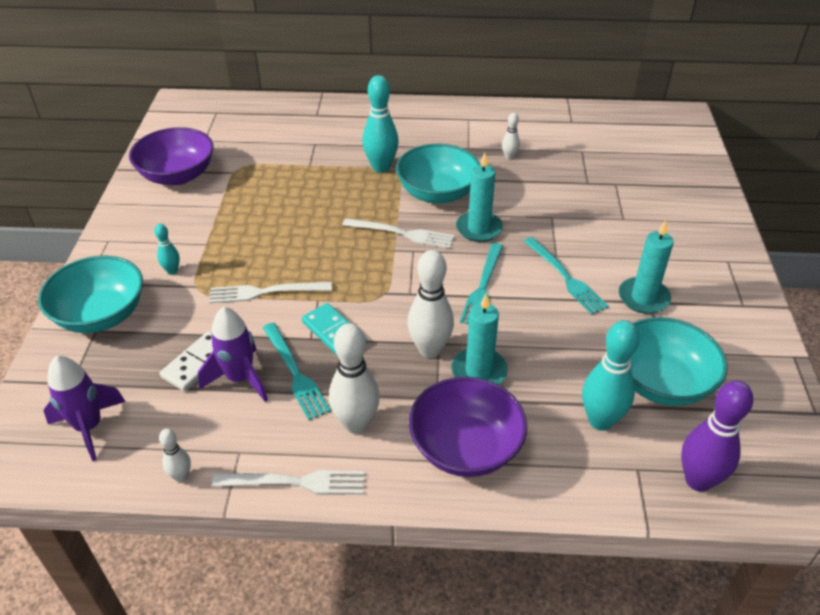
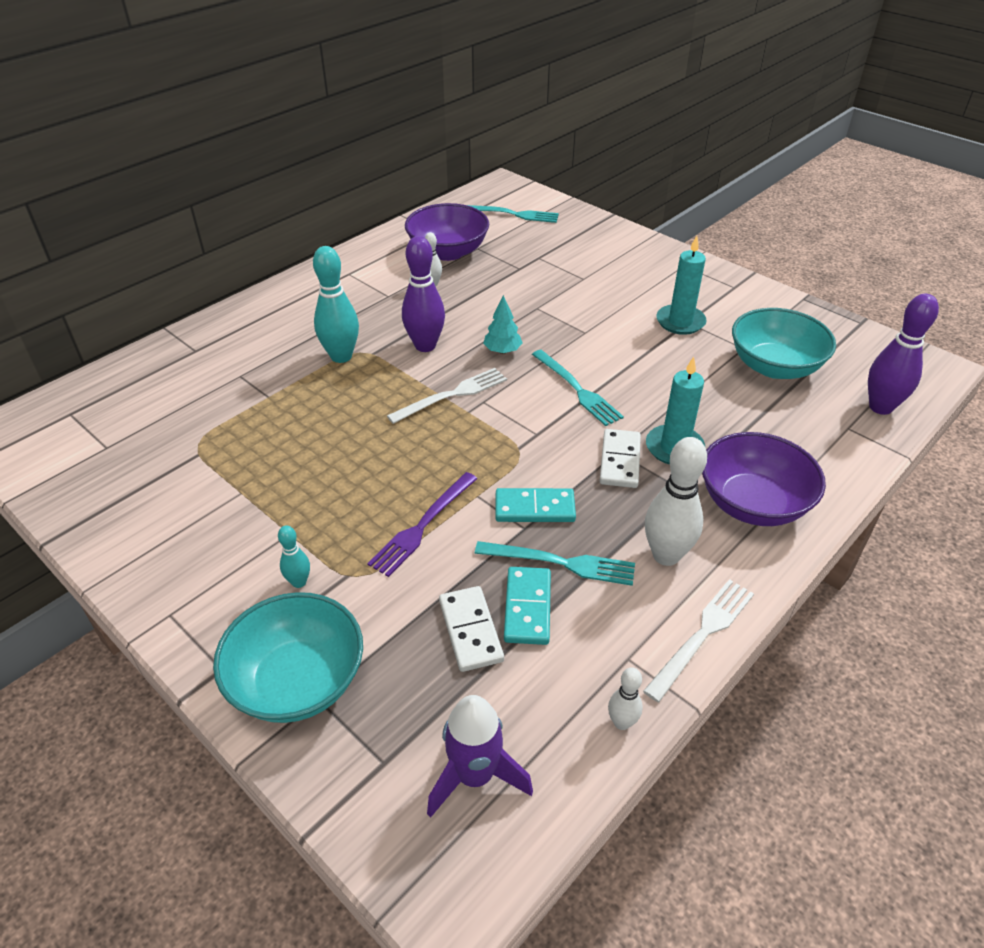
camera: 50 degrees left, 0 degrees up
purple bowl [129,127,214,185] -> purple bowl moved to [405,203,489,261]
purple rocket [198,307,268,402] -> turquoise domino [504,567,551,645]
white fork [209,282,332,303] -> purple fork [367,472,477,577]
turquoise bowl [396,144,480,204] -> purple bowling pin [402,236,445,352]
white bowling pin [407,250,454,358] -> white domino [600,429,641,488]
turquoise candle [456,153,503,242] -> turquoise tree [483,295,523,354]
turquoise fork [524,237,609,315] -> turquoise fork moved to [467,205,559,223]
turquoise bowling pin [582,320,640,431] -> none

